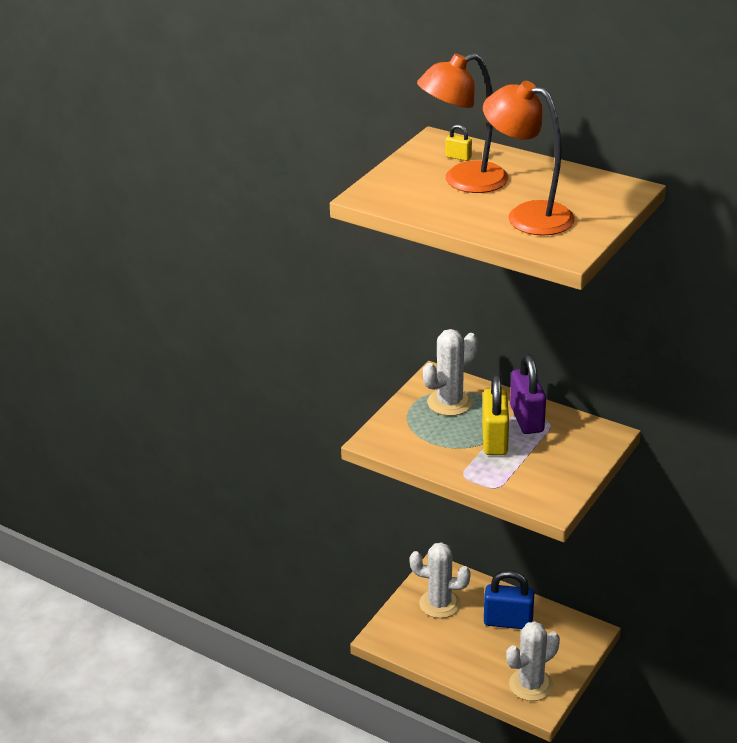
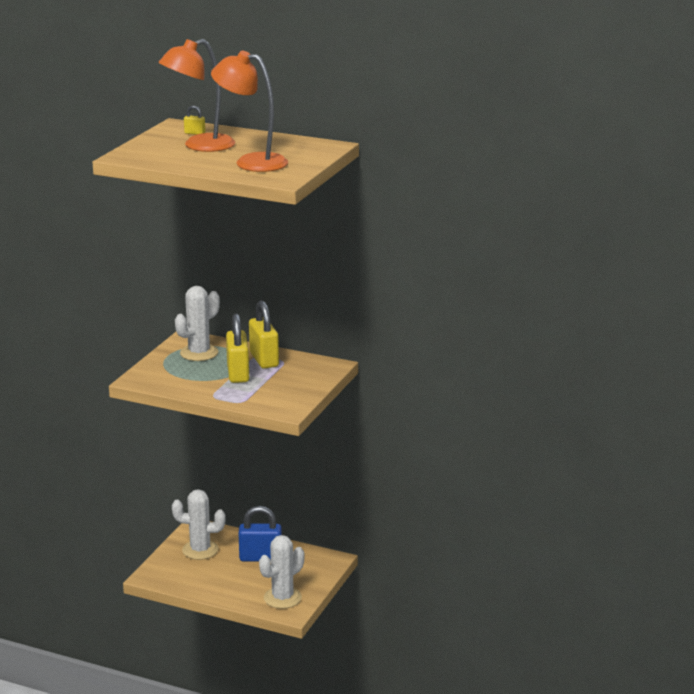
camera: 10 degrees left, 10 degrees down
purple padlock [510,354,546,434] -> yellow padlock [249,300,279,369]

